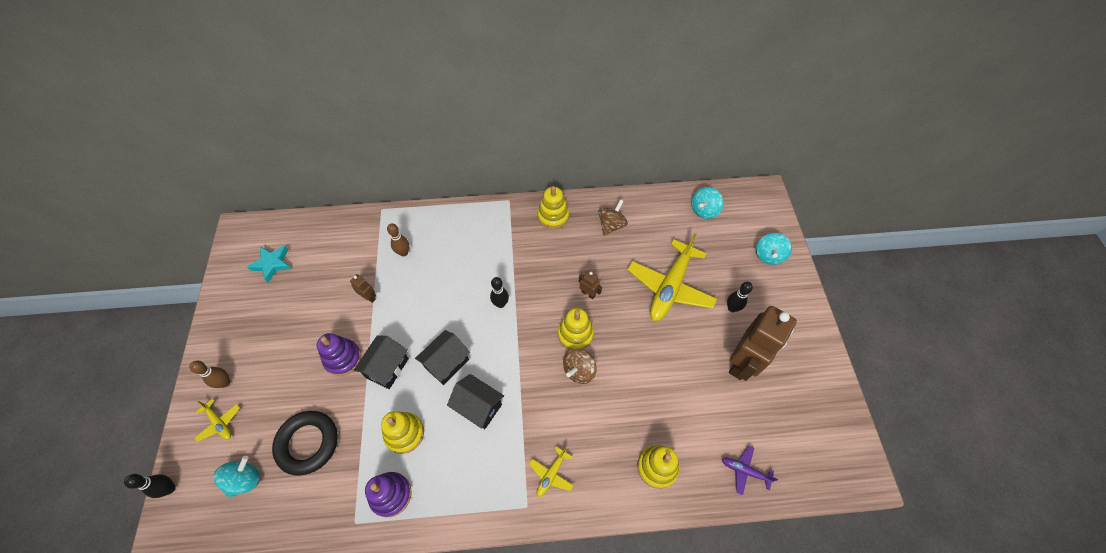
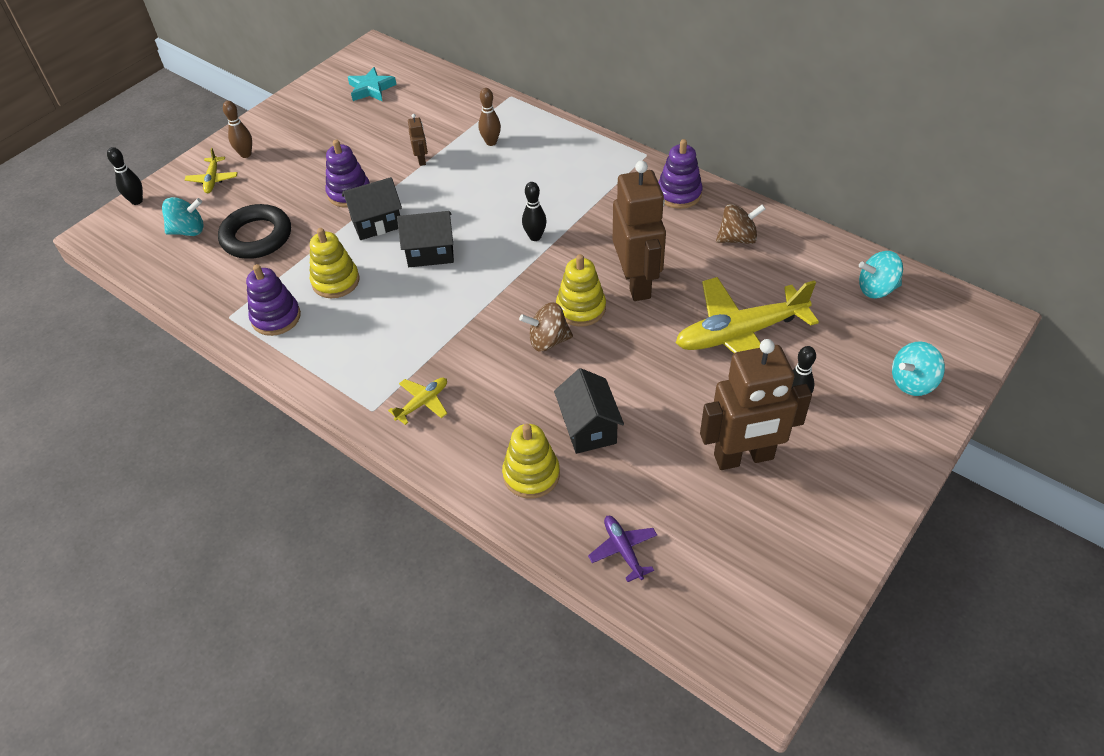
camera: 45 degrees right, 10 degrees down
black house [447,374,504,429] -> black house moved to [554,368,624,454]
yellow plane [529,446,574,497] -> yellow plane turned 150 degrees clockwise [388,377,447,425]
yellow stacking toy [537,186,569,229] -> purple stacking toy [658,139,703,209]
brown robot [579,270,602,299] -> brown robot [613,161,666,301], size x2.42

